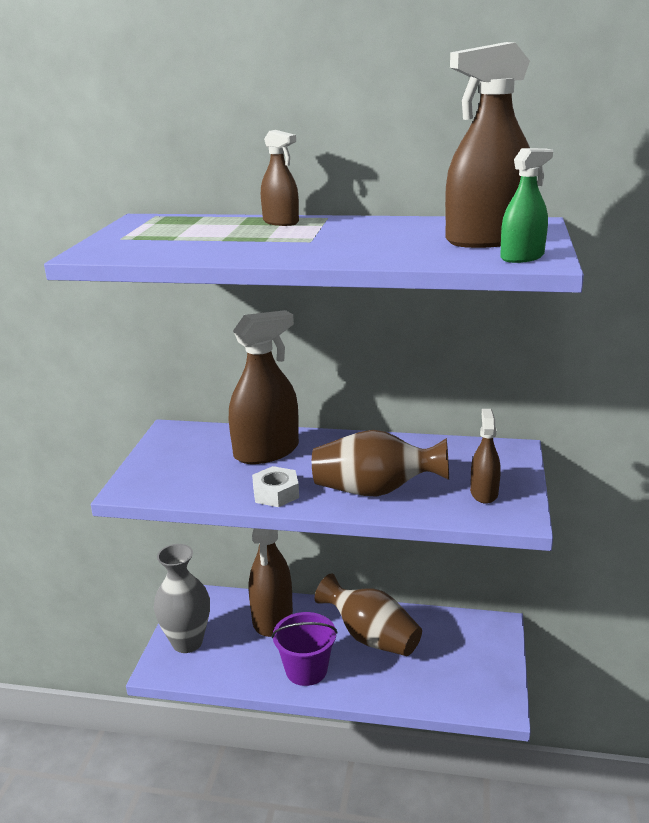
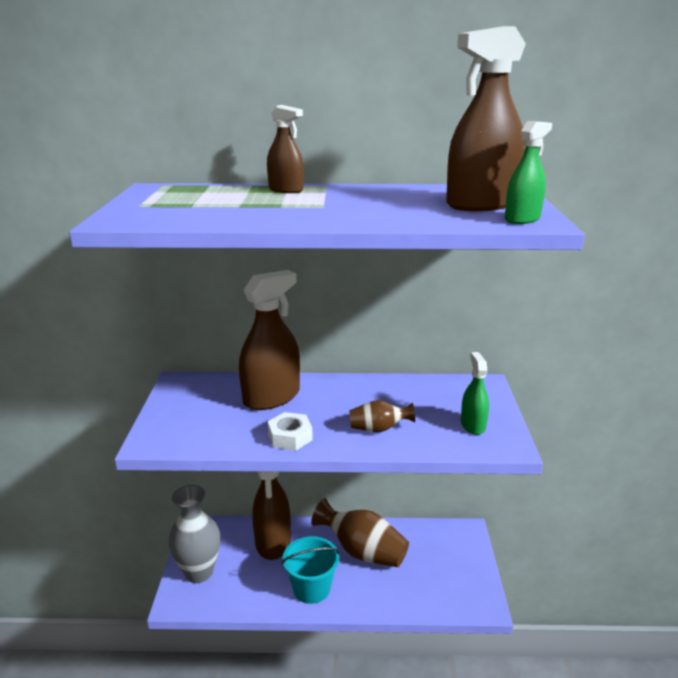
camera: 10 degrees left, 0 degrees up
purple bucket [272,612,337,686] -> turquoise bucket [282,536,340,604]
brown vase [312,430,449,497] -> brown vase [349,400,415,432], size x0.54
brown spray bottle [470,409,501,504] -> green spray bottle [461,352,489,435]

